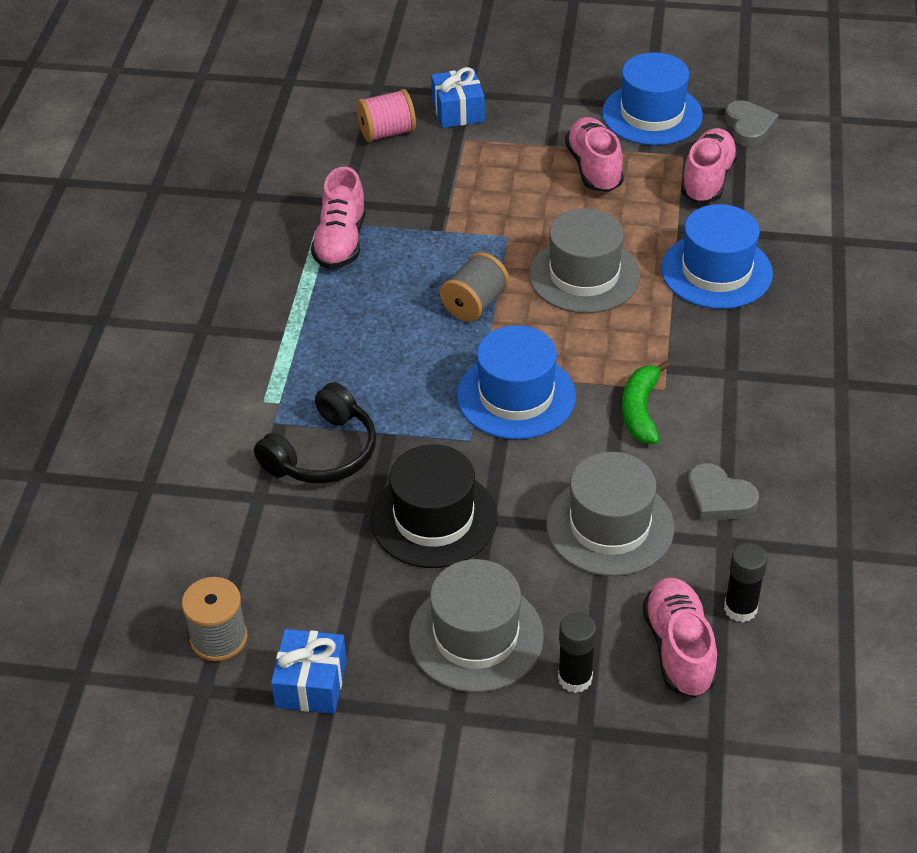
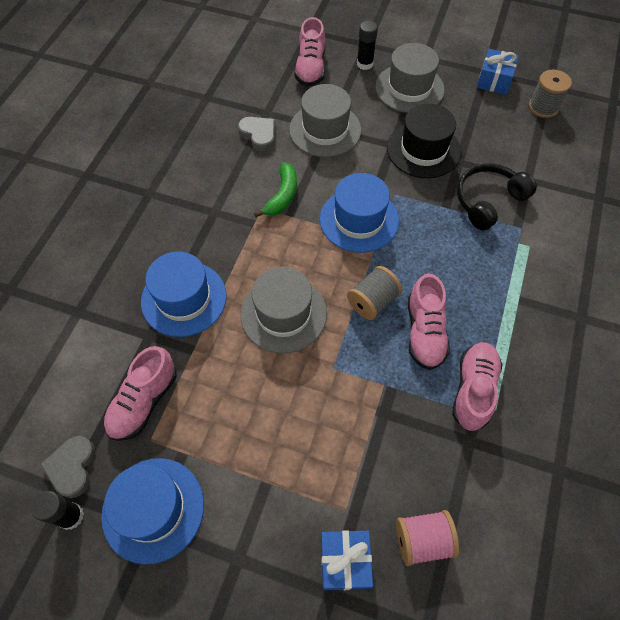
camera: 170 degrees left, 15 degrees up
pink shoe [565,117,624,192] -> pink shoe moved to [408,274,450,370]
black glue stick [724,543,768,622] -> black glue stick moved to [31,491,84,530]

